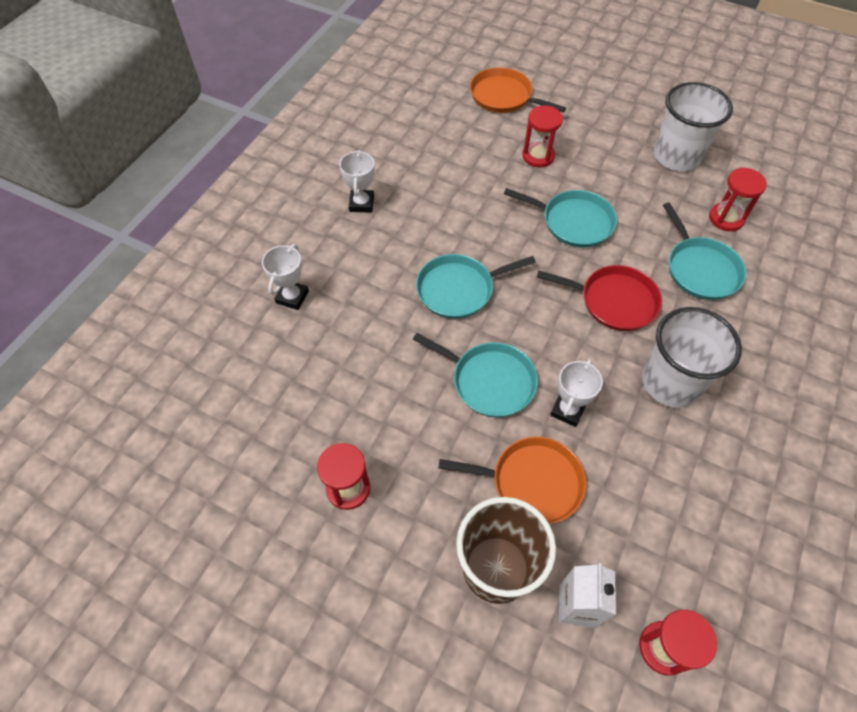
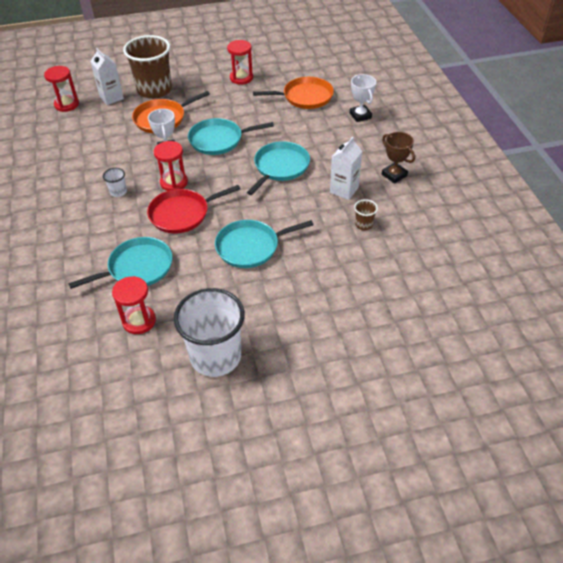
camera: 140 degrees right, 10 degrees down
white trophy [339,150,375,213] -> brown trophy [382,132,415,184]
orange pan [470,67,566,113] -> orange pan moved to [253,77,334,109]
red hourglass [522,106,563,168] -> red hourglass moved to [154,141,188,191]
white cup [642,307,742,408] -> white cup [103,168,127,197], size x0.41
turquoise pan [663,202,746,300] -> turquoise pan turned 120 degrees clockwise [68,237,172,289]
none -> white carton [330,137,362,200]
none -> brown cup [354,199,378,230]

